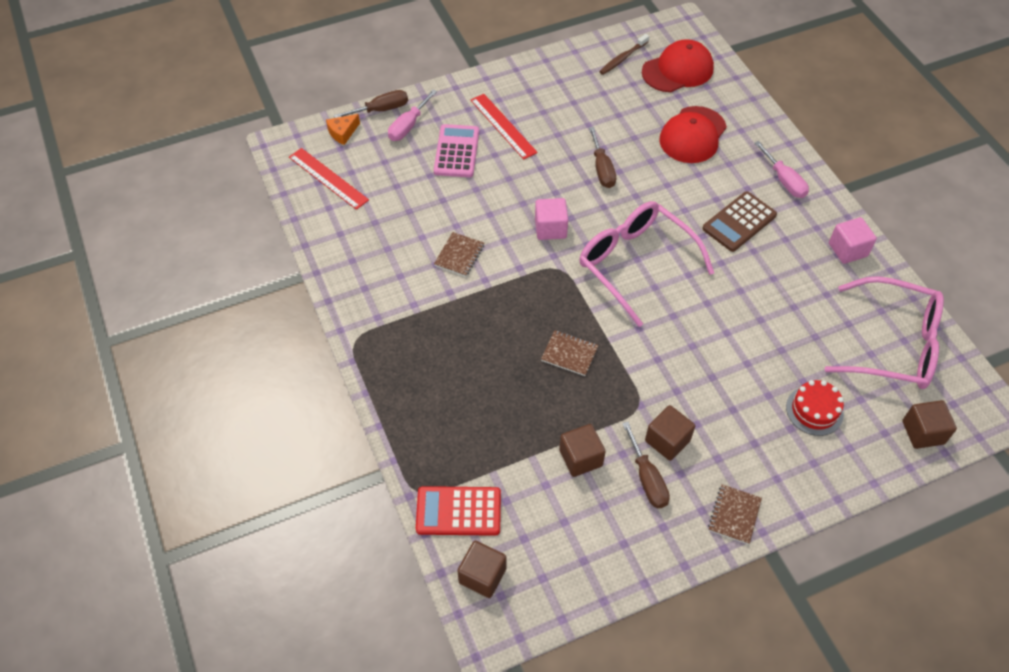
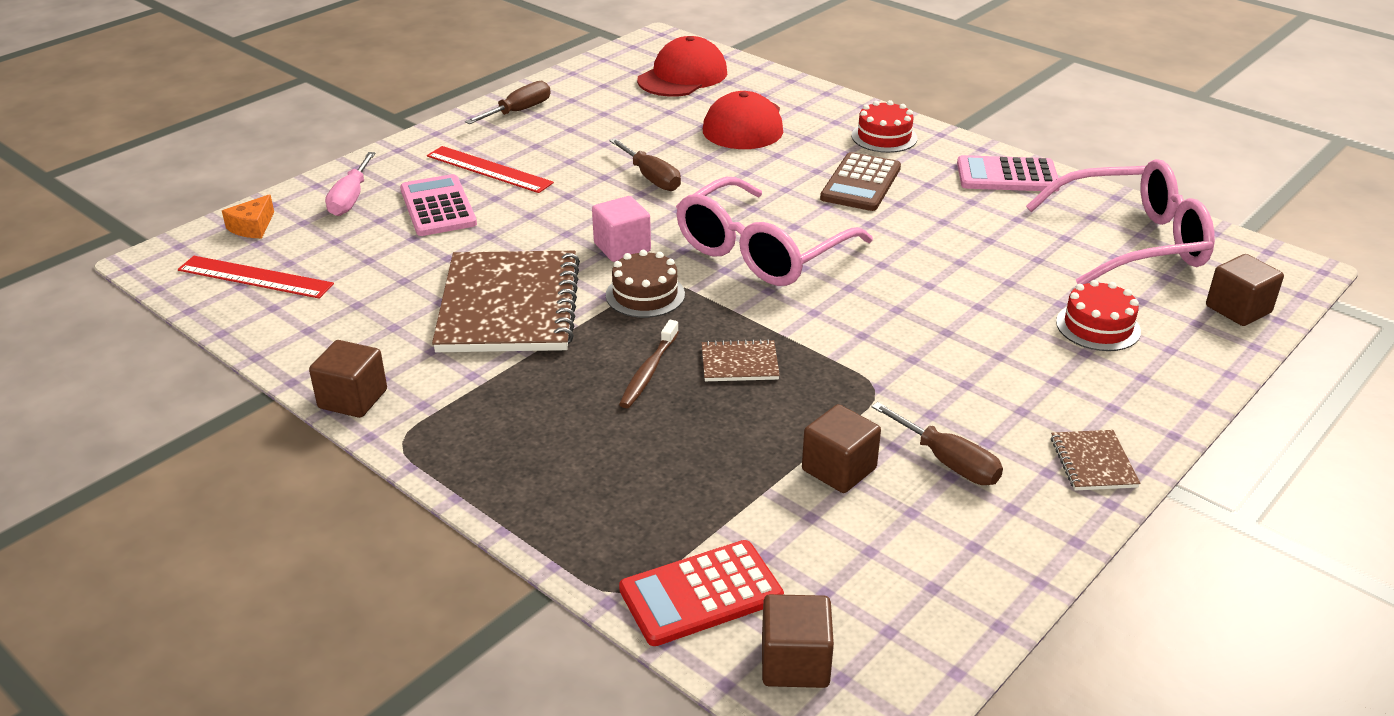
camera: 25 degrees left, 20 degrees down
brown screwdriver [334,90,408,118] -> brown screwdriver moved to [465,81,550,124]
brown notebook [434,232,484,277] -> brown notebook [432,251,580,352], size x2.31
pink glasses [579,201,714,327] -> pink glasses turned 75 degrees counterclockwise [676,177,873,286]
brown toothbrush [599,34,649,75] -> brown toothbrush moved to [619,320,679,408]
brown cube [645,405,695,461] -> brown cube moved to [309,340,387,418]
pink screwdriver [755,141,809,198] -> red cake [852,100,917,153]
pink cube [829,217,877,264] -> pink calculator [957,155,1060,192]
none -> brown cake [606,250,685,318]

